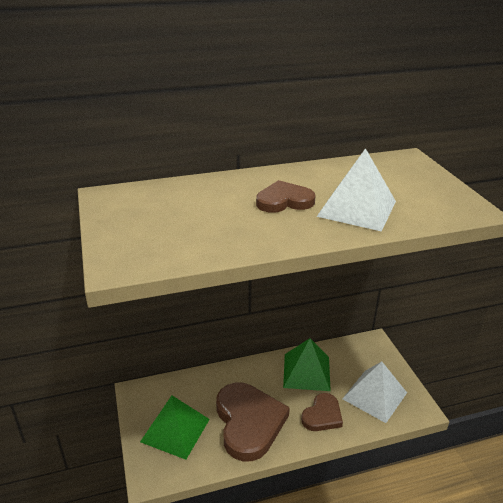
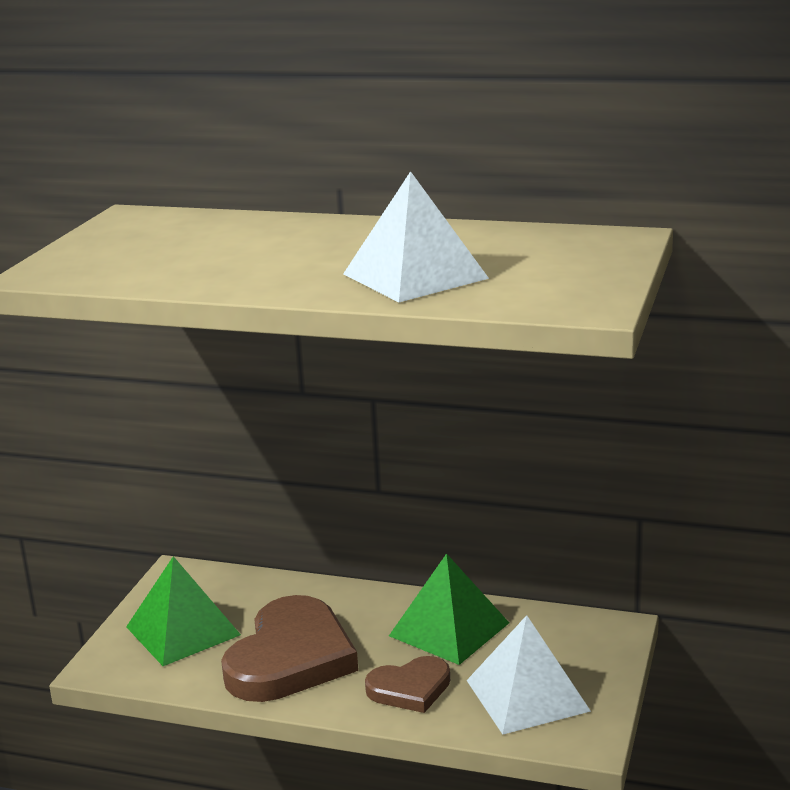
camera: 35 degrees right, 10 degrees down
brown heart [256,180,316,213] -> none

